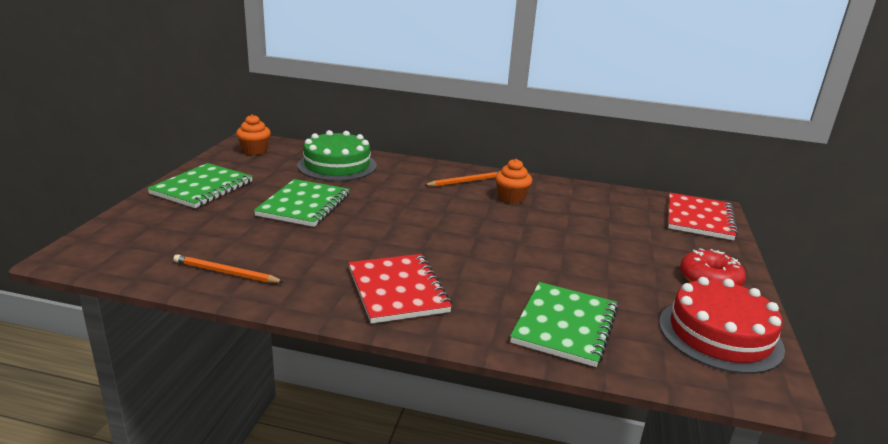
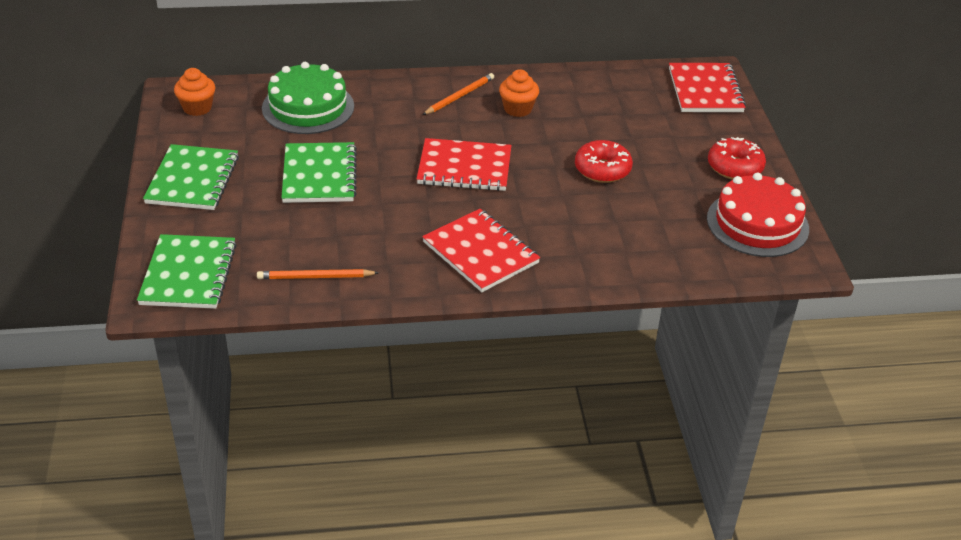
camera: 20 degrees left, 15 degrees up
green notebook [510,282,618,367] -> green notebook moved to [137,234,237,309]
none -> red notebook [417,138,511,191]
none -> red donut [575,140,633,183]

